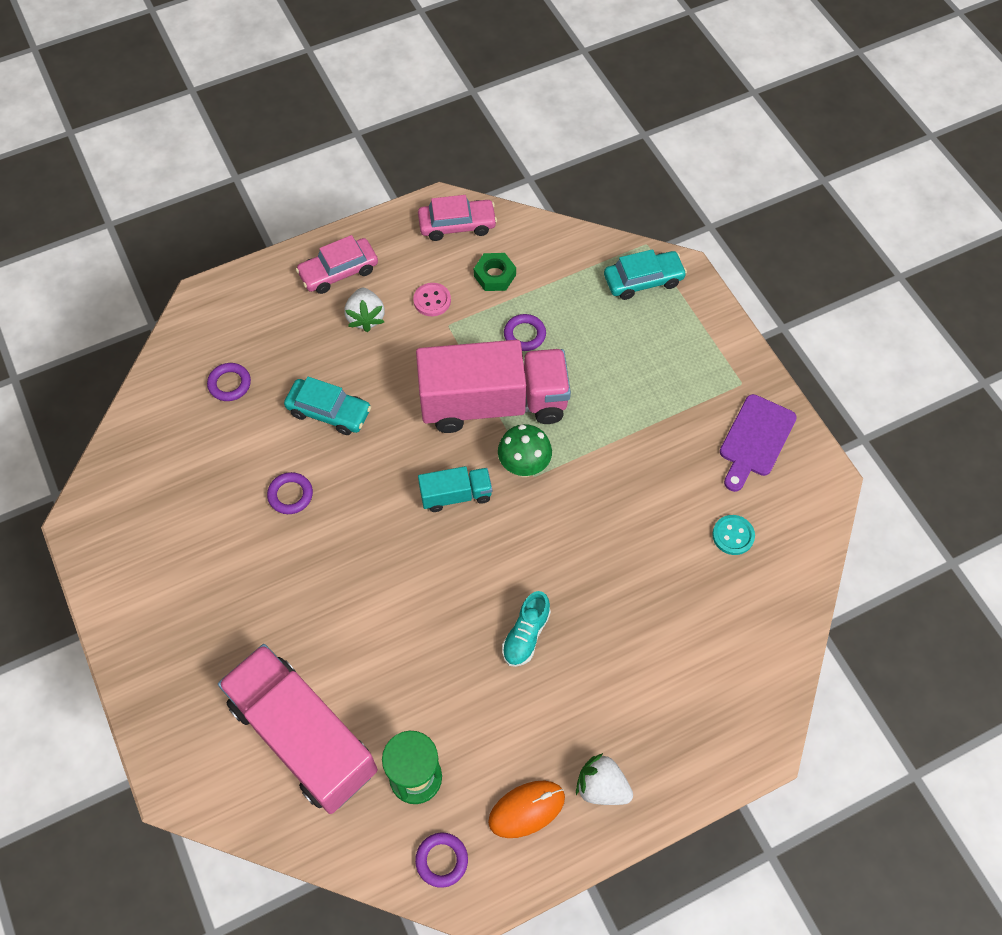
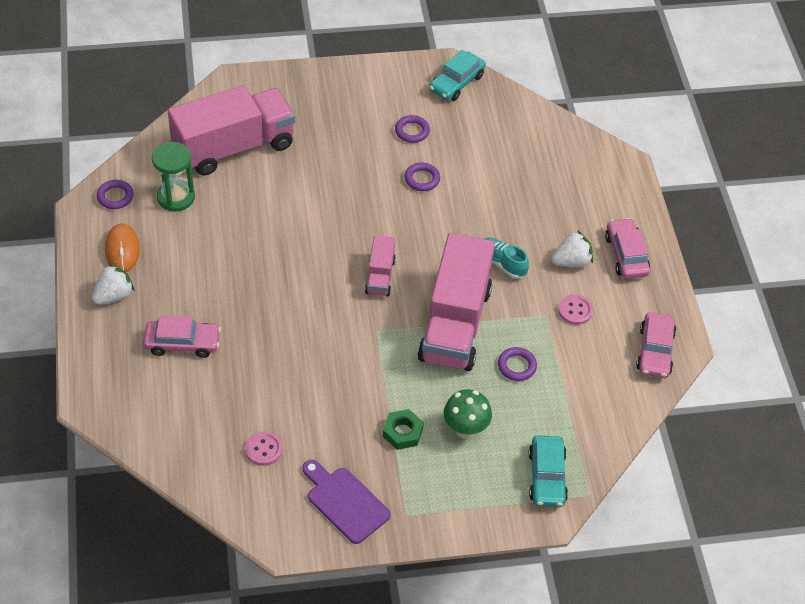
camera: 105 degrees right, 10 degrees down
purple ring [207,363,251,401] -> purple ring moved to [395,115,430,143]
turquoise car [284,377,371,435] -> turquoise car moved to [429,50,486,101]
white strawberry [344,288,385,332] -> white strawberry turned 150 degrees clockwise [552,230,593,267]
turquoise truck [418,466,492,512] -> pink truck [365,235,396,297]
green nut [474,253,516,291] -> green nut moved to [383,409,424,450]
green mushroom [498,424,552,477] -> green mushroom moved to [444,390,492,439]
turquoise shoe [502,591,551,667] -> turquoise shoe moved to [485,238,529,279]
turquoise button [712,515,755,555] -> pink button [245,432,282,466]
none -> pink car [143,315,221,358]

